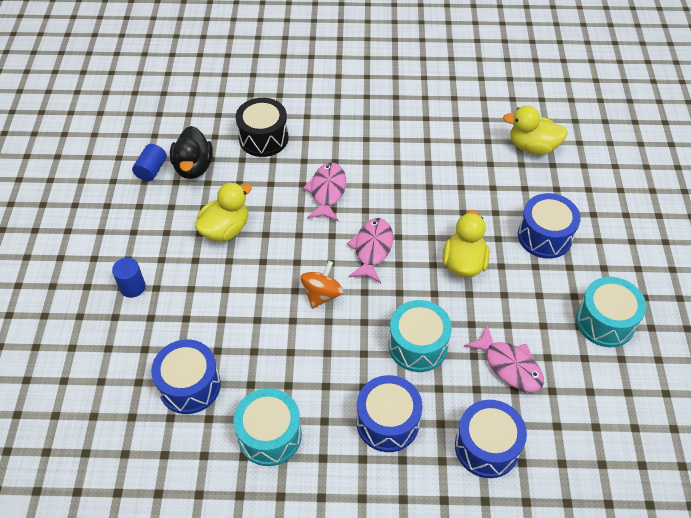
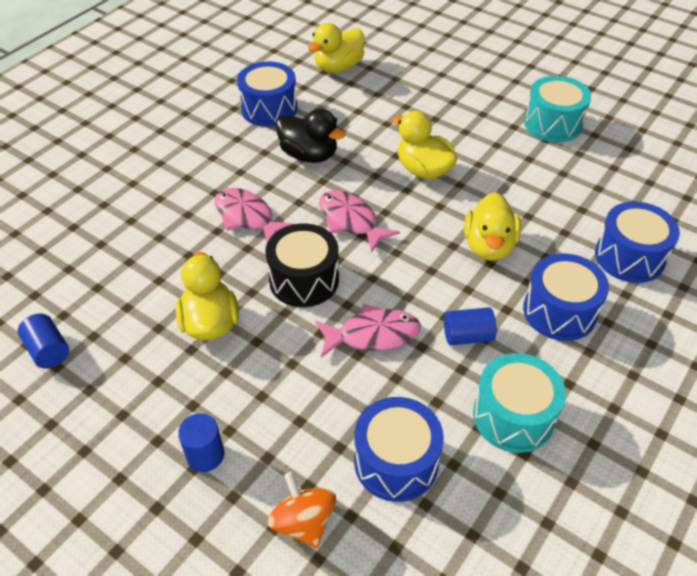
camera: 55 degrees left, 5 degrees down
black duck [170,126,213,179] -> black duck moved to [276,108,345,163]
black drum [236,98,288,157] -> black drum moved to [265,224,339,307]
orange spinning top [300,261,344,309] -> orange spinning top moved to [268,472,336,548]
turquoise drum [388,300,452,372] -> yellow duck [464,192,521,261]
pink fish [464,325,544,392] -> pink fish moved to [315,304,421,357]
blue drum [518,193,581,259] -> blue drum moved to [237,62,297,127]
none -> blue cylinder [444,307,496,345]

